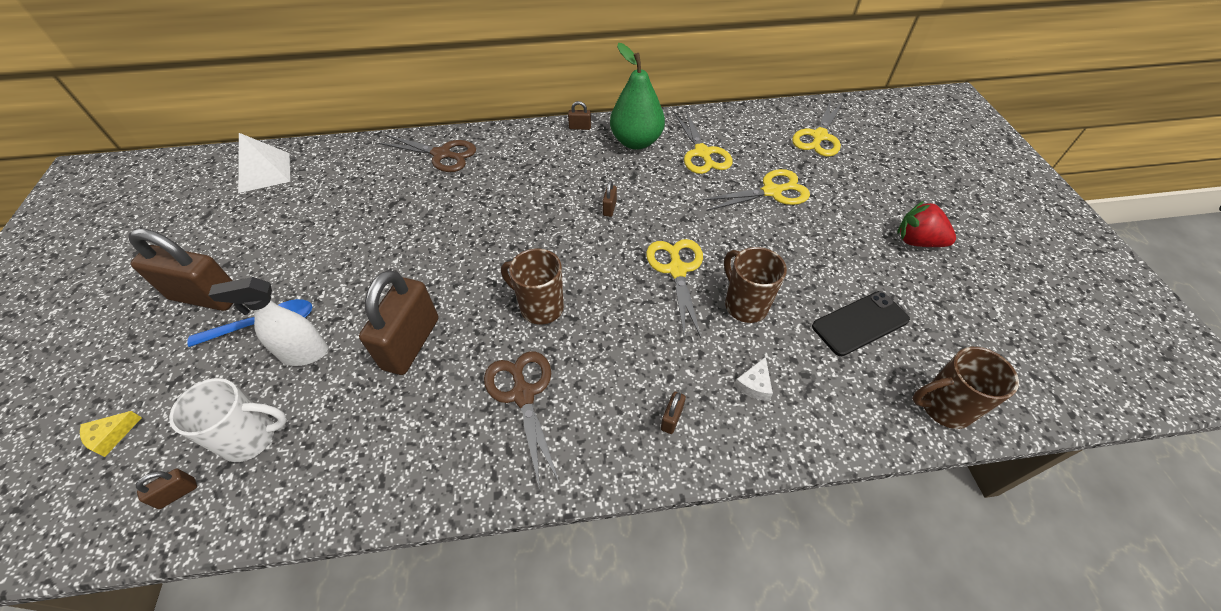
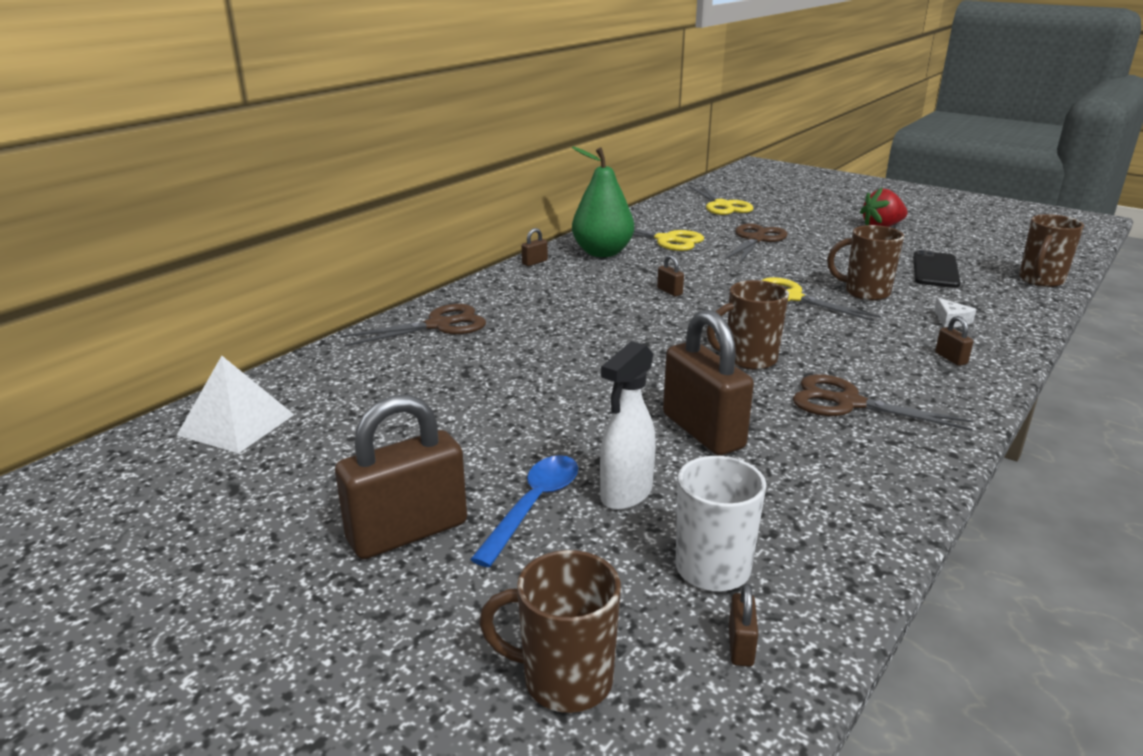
camera: 45 degrees left, 25 degrees down
yellow cheese [80,411,142,457] -> brown mug [479,550,621,713]
yellow scissors [701,169,810,211] -> brown scissors [725,224,788,263]

